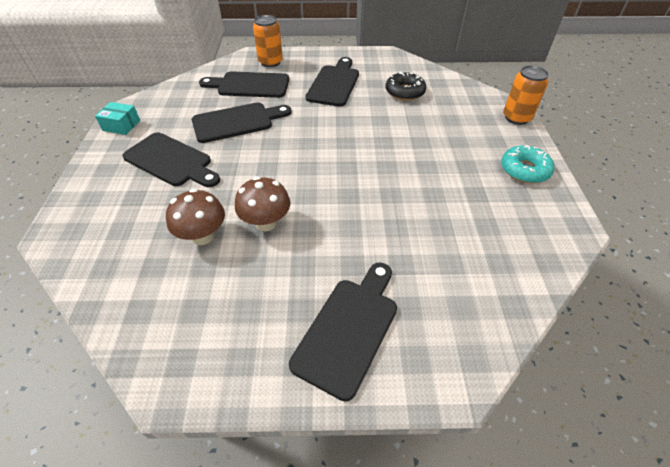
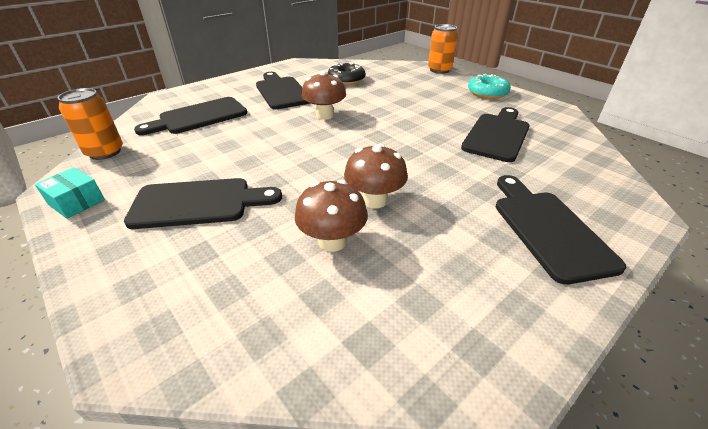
camera: 40 degrees left, 10 degrees down
turquoise box [95,102,140,135] -> turquoise box turned 60 degrees clockwise [35,167,105,219]
black cutting board [192,102,292,143] -> black cutting board moved to [461,107,530,162]
orange can [253,15,283,67] -> orange can moved to [58,88,123,160]
none -> brown mushroom [302,71,346,120]

